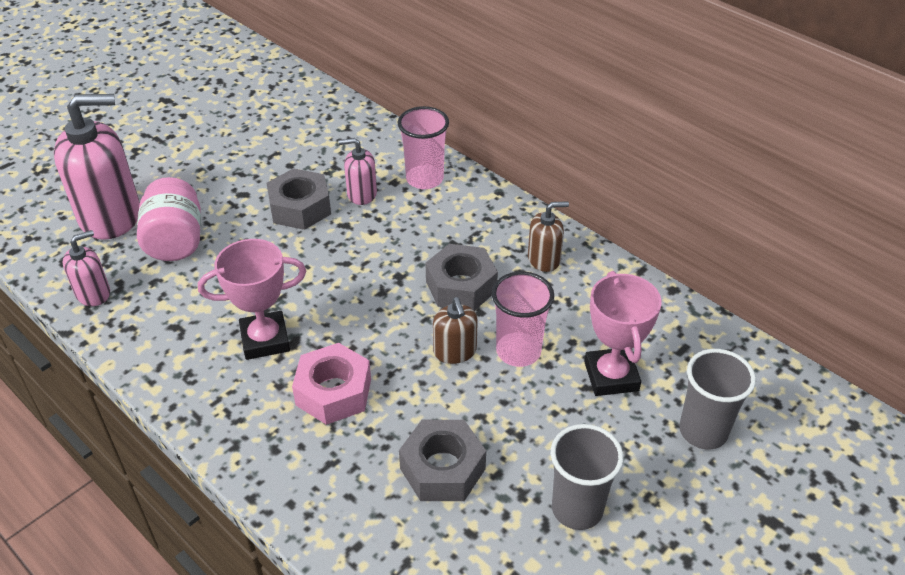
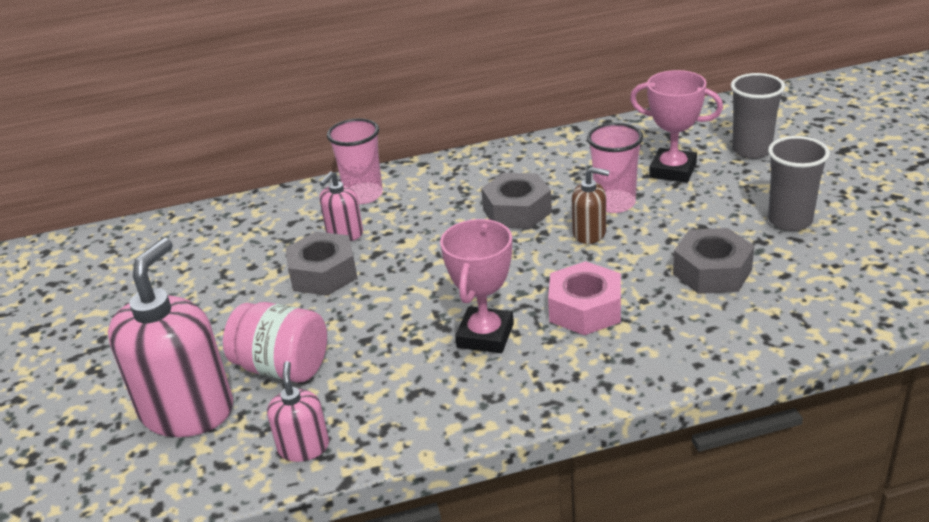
camera: 55 degrees left, 10 degrees down
brown soap dispenser [528,201,569,272] -> none

